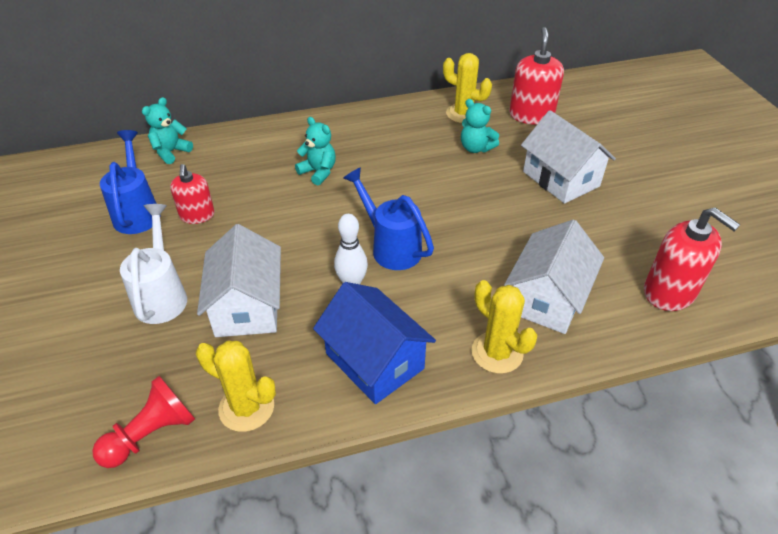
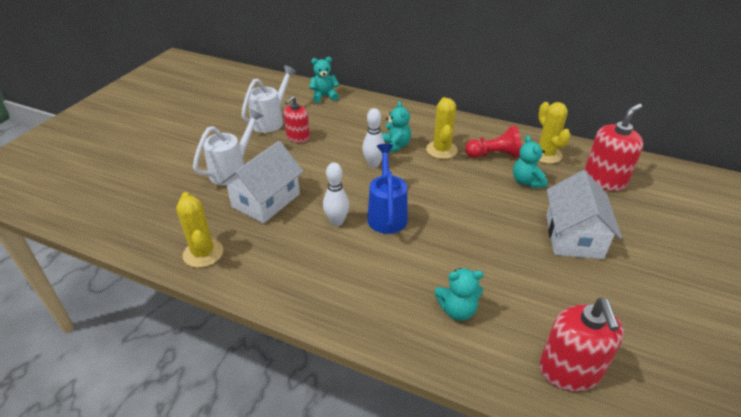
camera: 40 degrees right, 5 degrees down
red pawn [92,376,195,468] -> red pawn moved to [465,126,522,158]
blue watering can [100,130,161,234] -> white watering can [241,65,296,133]
blue house [313,282,436,404] -> none
yellow cactus [472,280,537,374] -> yellow cactus moved to [426,97,458,159]
white house [504,220,604,334] -> turquoise teddy bear [435,268,484,321]
none -> white bowling pin [362,108,385,168]

